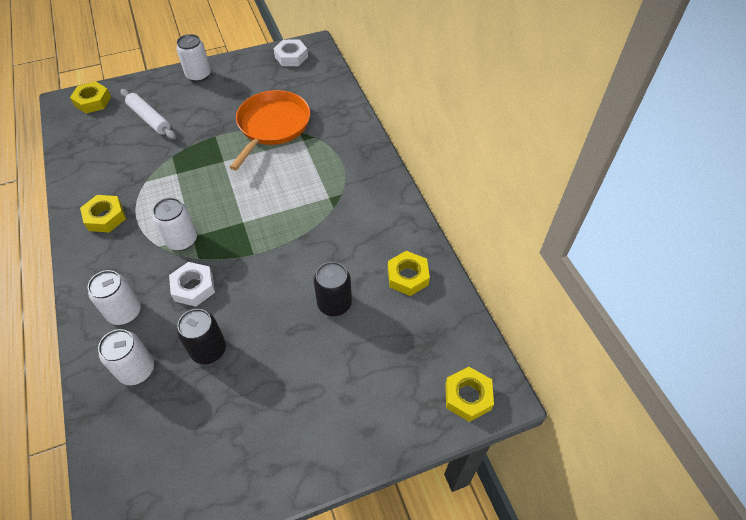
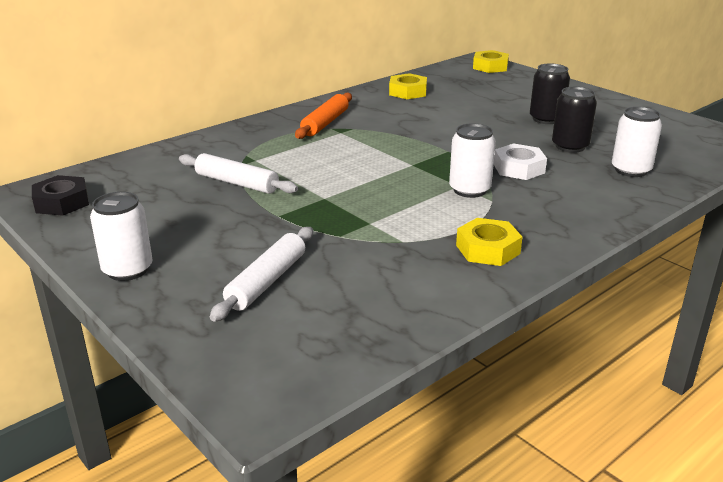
camera: 110 degrees left, 25 degrees down
yellow nut [70,81,111,113] -> none
white can [88,270,141,325] -> none
orange pan [230,90,310,171] -> white rolling pin [179,153,298,194]
white nut [273,40,308,66] -> black nut [32,175,89,216]
black can [314,262,352,316] -> black can moved to [530,64,570,124]
none -> orange rolling pin [295,93,352,139]

